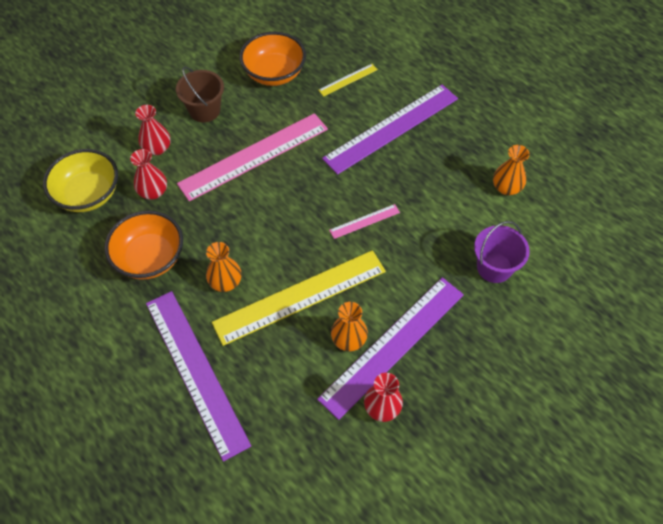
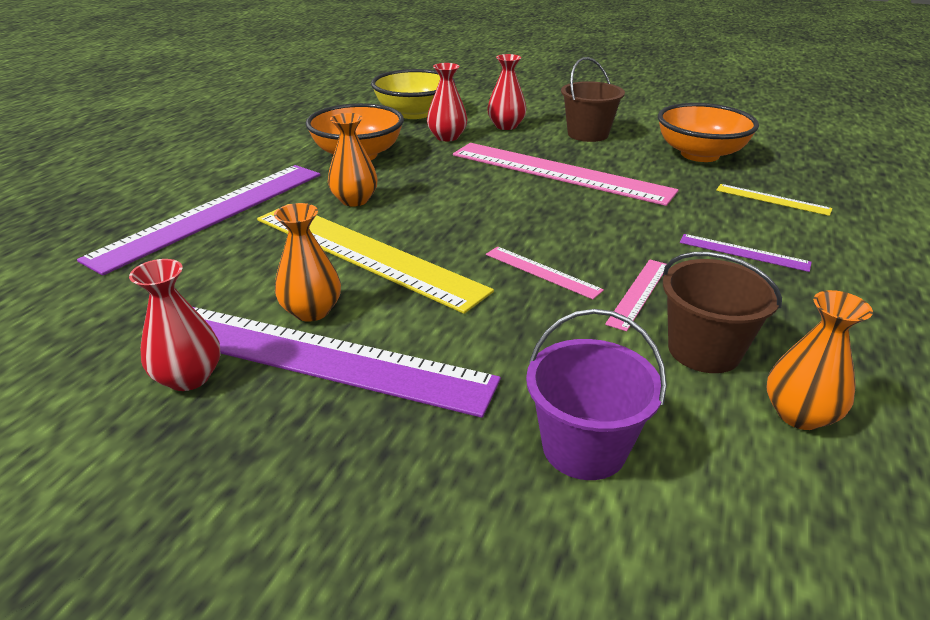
camera: 65 degrees right, 25 degrees down
purple ruler [322,84,458,175] -> purple ruler [680,234,812,272], size x0.43
none -> pink ruler [605,259,667,331]
none -> brown bucket [663,252,782,373]

